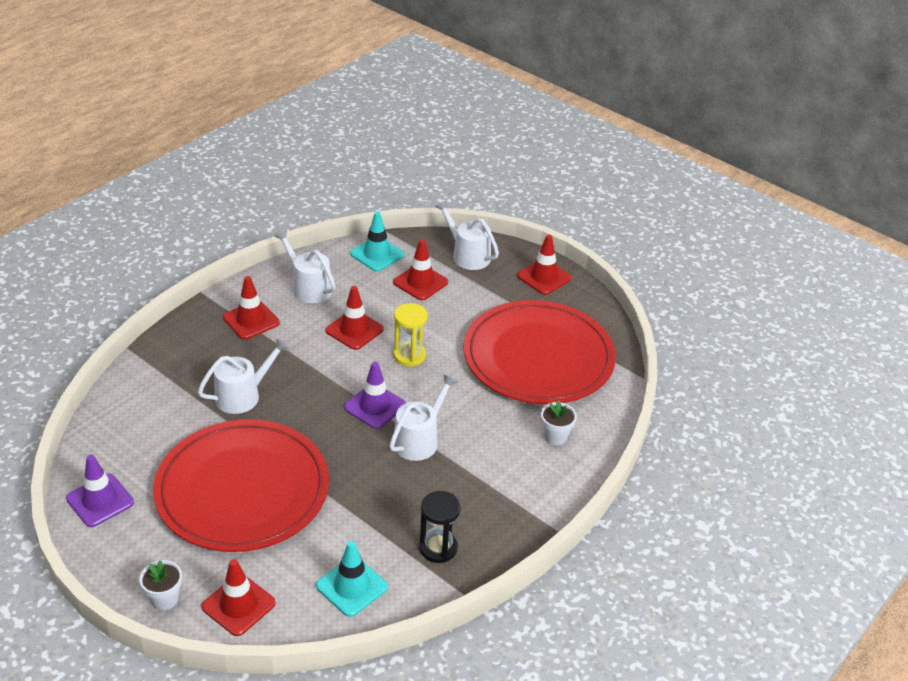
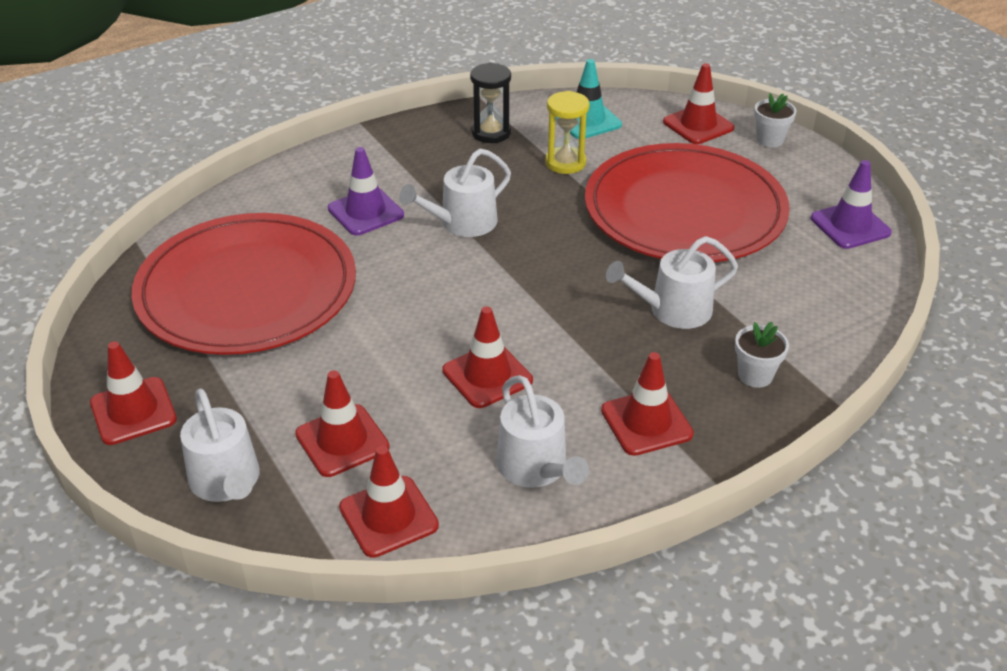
camera: 160 degrees left, 0 degrees up
purple traffic cone [344,362,406,429] -> purple traffic cone moved to [328,147,404,235]
turquoise traffic cone [350,212,404,272] -> red traffic cone [339,446,439,558]
yellow hourglass [393,303,428,367] -> yellow hourglass moved to [545,91,590,174]
white flower pot [541,400,577,445] -> white flower pot moved to [735,322,789,388]

